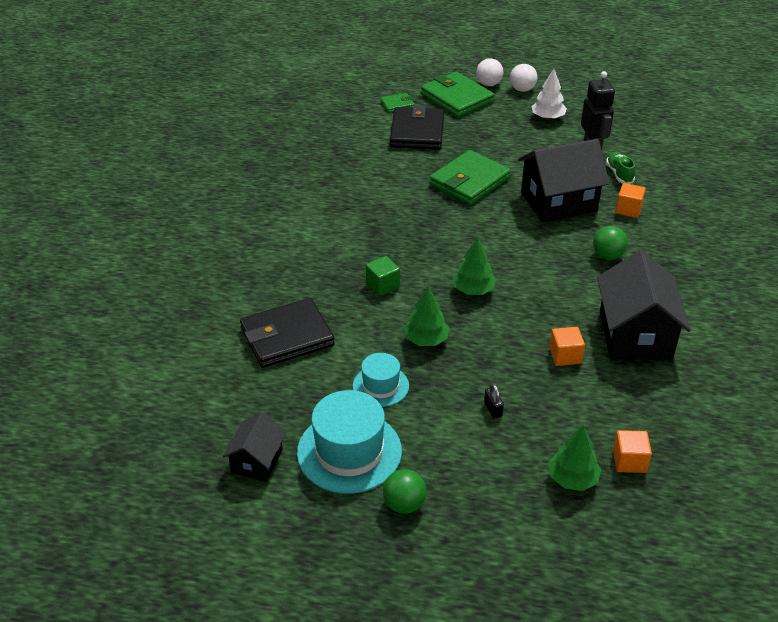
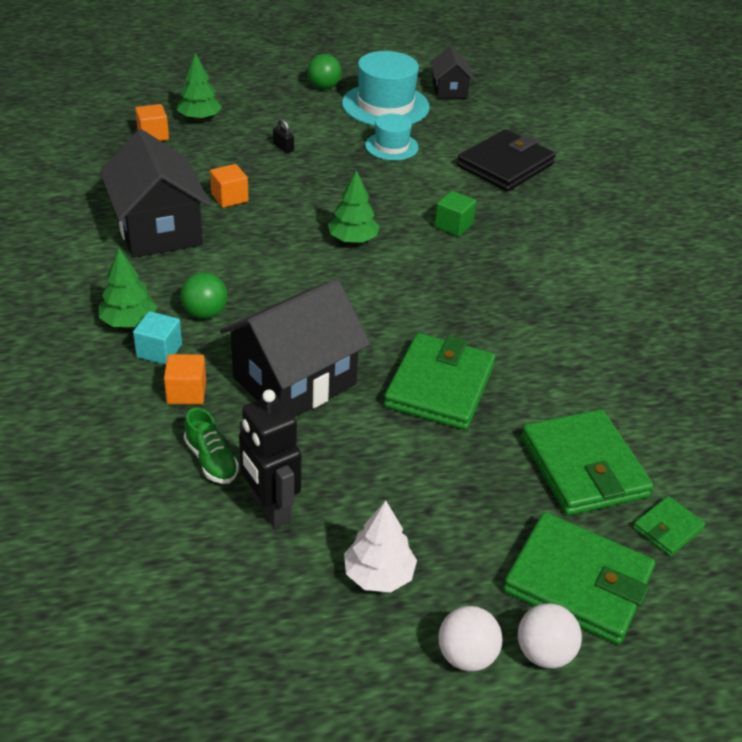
camera: 155 degrees right, 0 degrees up
black wallet [390,105,444,150] -> green wallet [521,409,654,515]
green tree [404,286,450,346] -> green tree moved to [99,249,157,327]
none -> turquoise cube [133,311,182,365]

